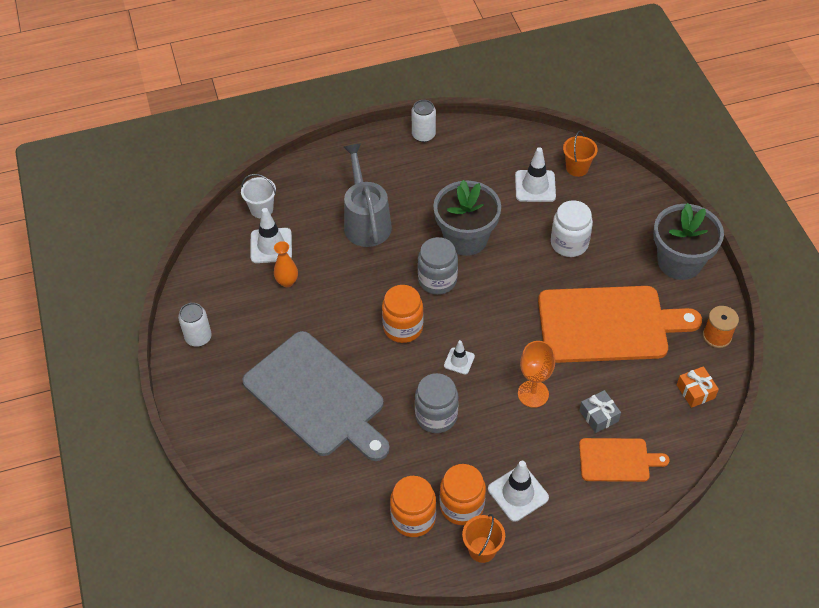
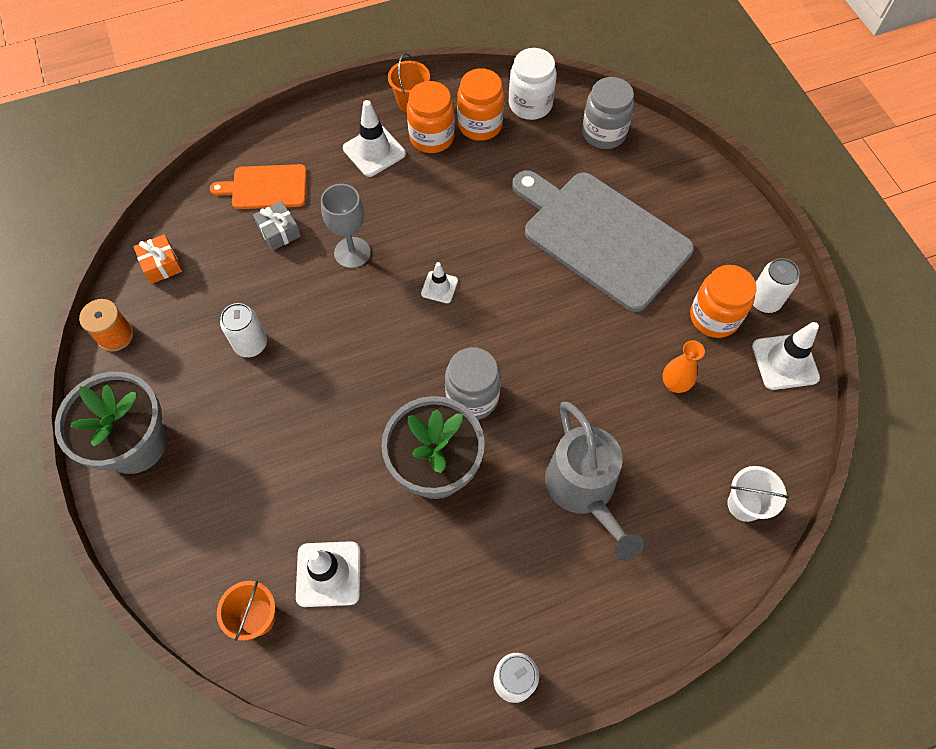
camera: 175 degrees right, 10 degrees up
white traffic cone [251,208,292,263] -> white traffic cone moved to [752,322,820,390]
orange jar [382,285,424,343] -> orange jar moved to [690,265,757,338]
grey jar [415,373,459,433] -> grey jar moved to [582,77,634,149]
orange goblet [518,341,555,408] -> grey goblet [321,184,371,268]
orange cutting board [538,286,702,363] -> white can [220,303,267,357]
white jar [551,201,593,257] -> white jar moved to [509,48,557,120]

